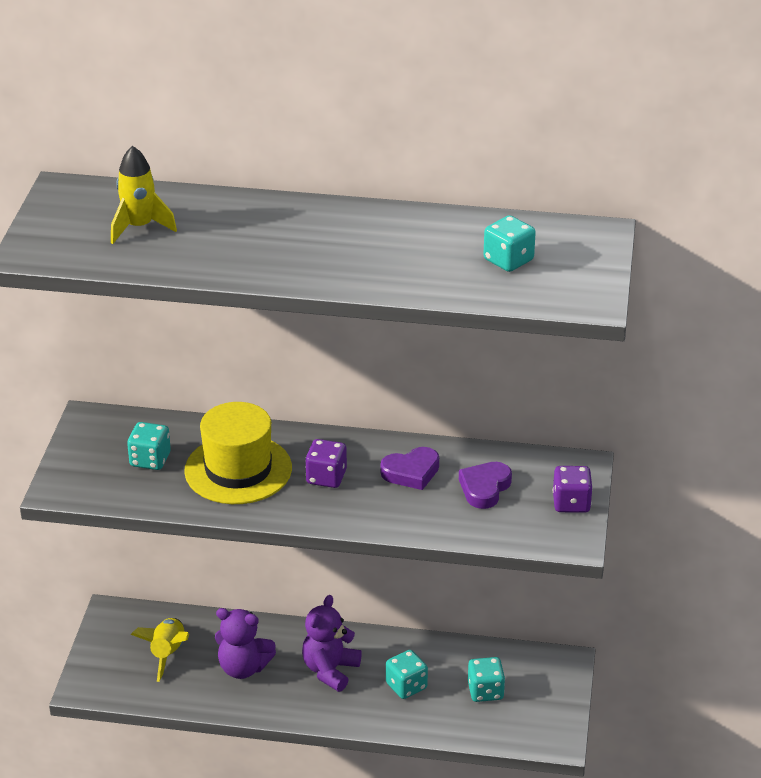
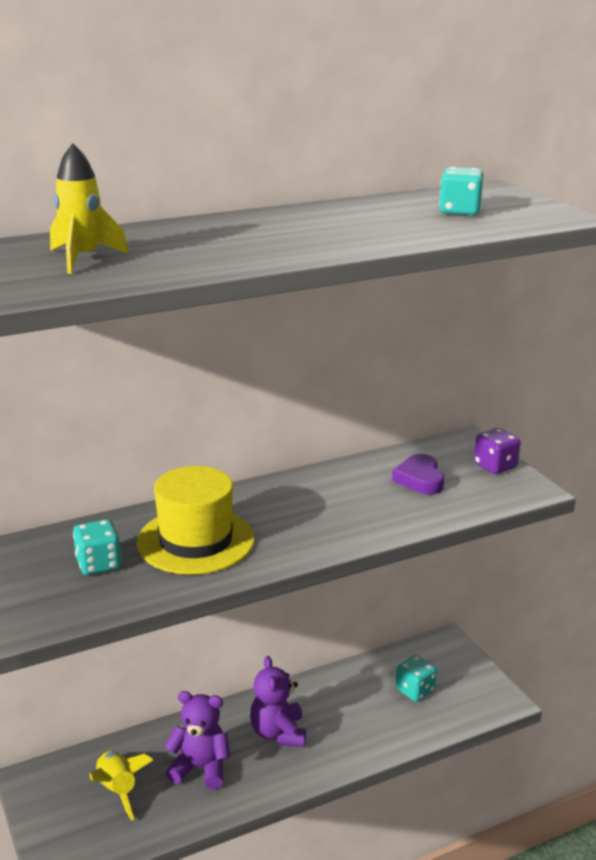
camera: 35 degrees left, 10 degrees down
purple teddy bear [215,608,276,679] -> purple teddy bear turned 150 degrees counterclockwise [165,691,230,789]
purple dice [305,439,347,488] -> none
purple heart [381,447,439,490] -> none
turquoise dice [386,650,428,699] -> none

